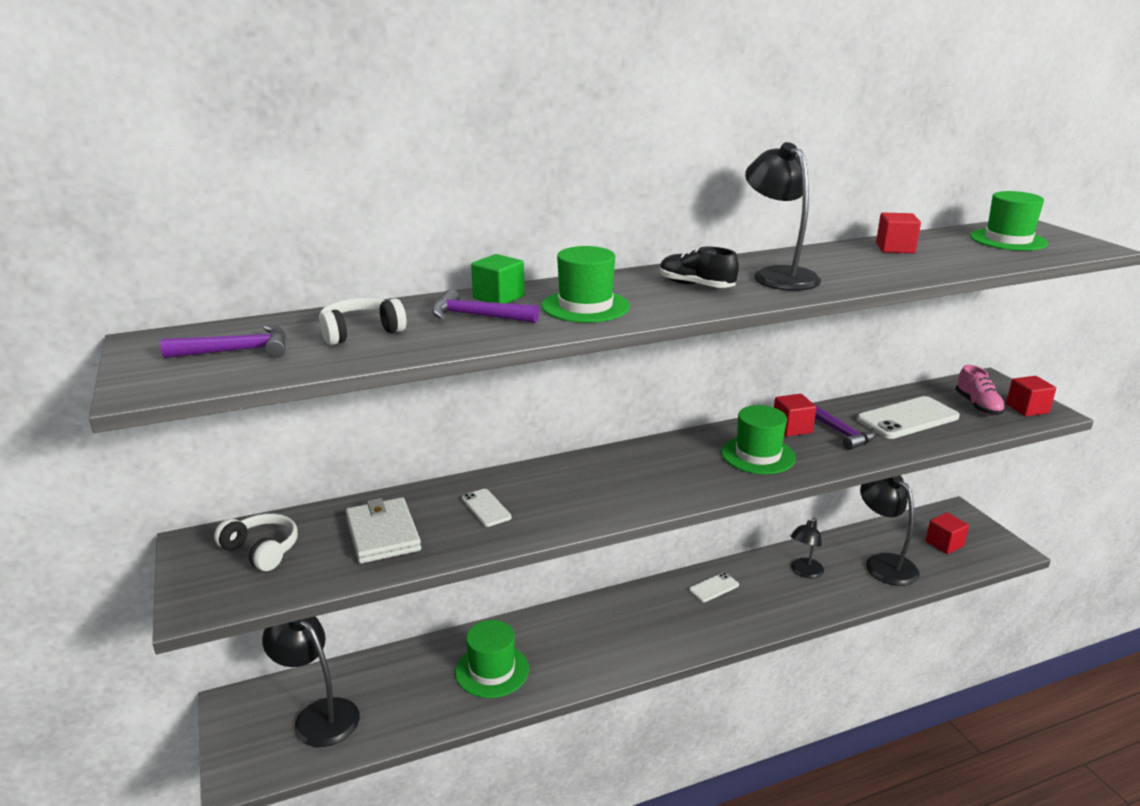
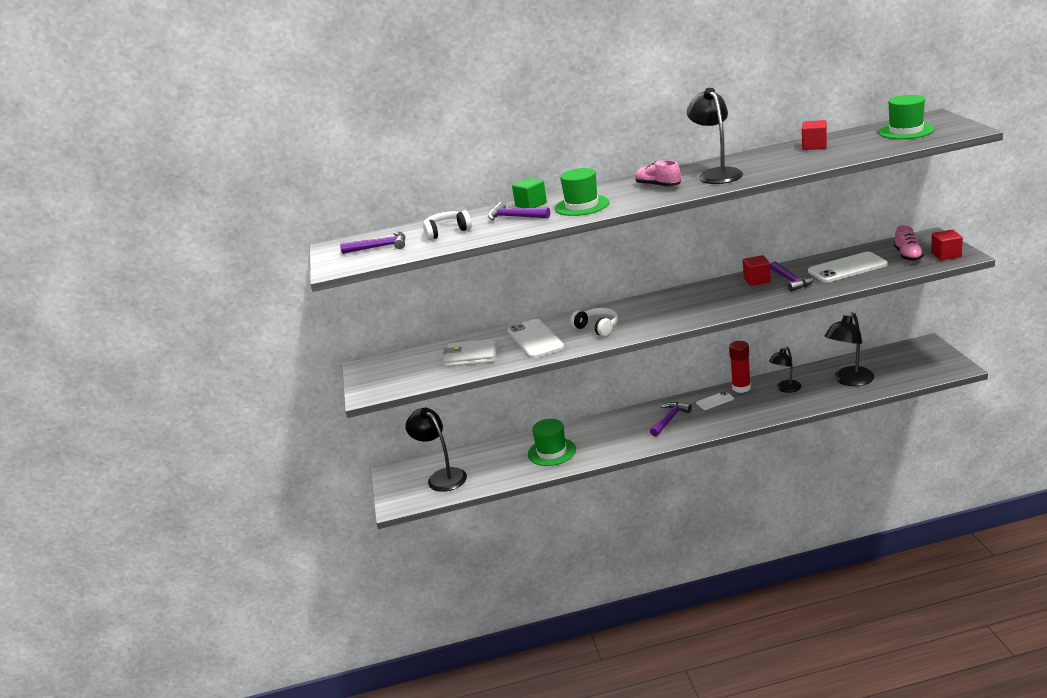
camera: 15 degrees right, 0 degrees up
white headphones [214,513,298,571] -> white headphones moved to [570,308,618,337]
white wallet [345,497,421,564] -> white wallet turned 75 degrees counterclockwise [443,338,498,367]
white phone [462,489,512,527] -> white phone [507,319,564,358], size x1.94
black shoe [660,247,739,288] -> pink shoe [635,160,681,187]
green hat [721,405,796,474] -> none
black lamp [860,475,920,586] -> black lamp turned 120 degrees counterclockwise [825,312,874,386]
red cube [926,512,969,554] -> none
none -> purple hammer [650,402,692,437]
none -> red glue stick [729,341,751,393]

